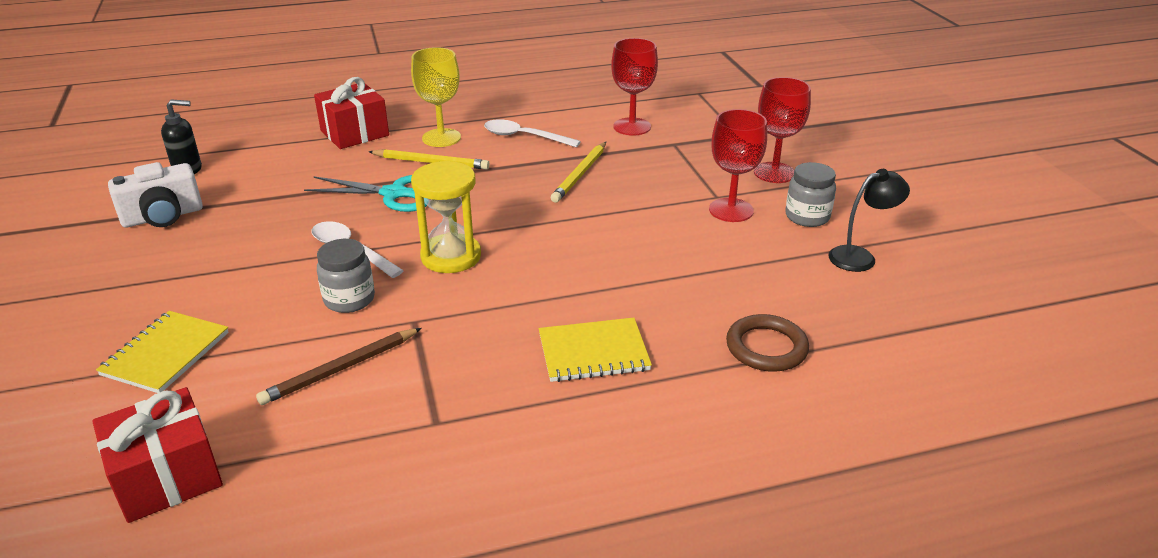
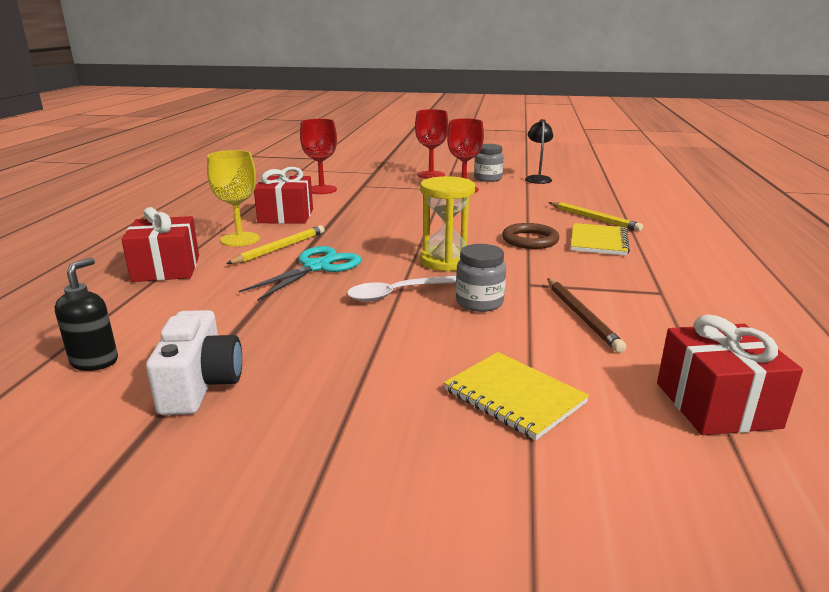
camera: 65 degrees left, 10 degrees down
white spoon [484,119,581,147] -> red gift [254,167,313,224]
yellow pencil [551,142,606,203] -> yellow pencil moved to [548,202,643,231]
brown ring [726,314,809,372] -> brown ring moved to [502,223,560,249]

